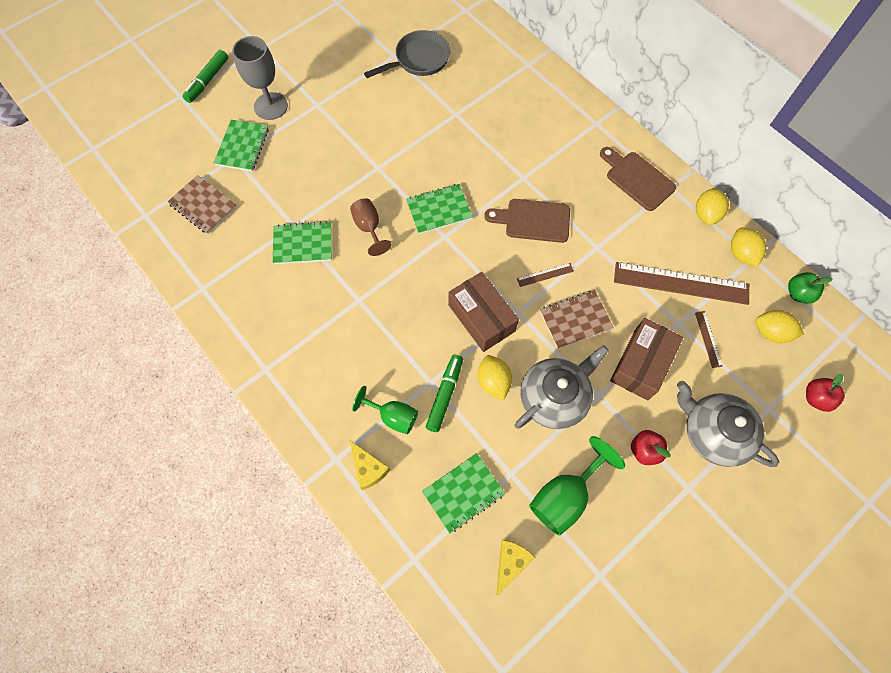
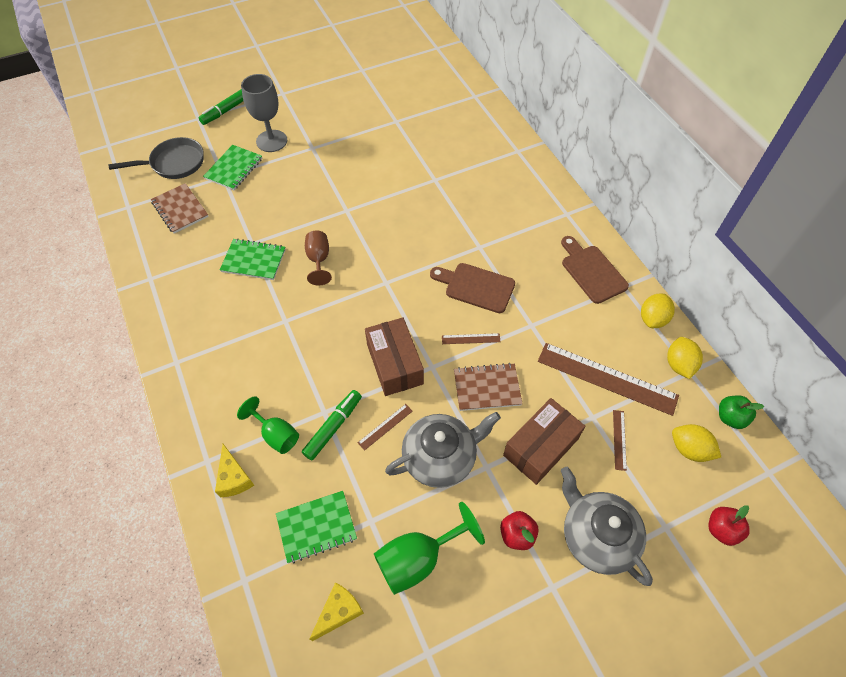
camera: 15 degrees right, 10 degrees down
grey pan [364,30,450,78] -> grey pan moved to [108,137,204,179]
green notebook [406,184,473,234] -> none
yellow lemon [478,355,512,400] -> brown ruler [358,404,413,451]

